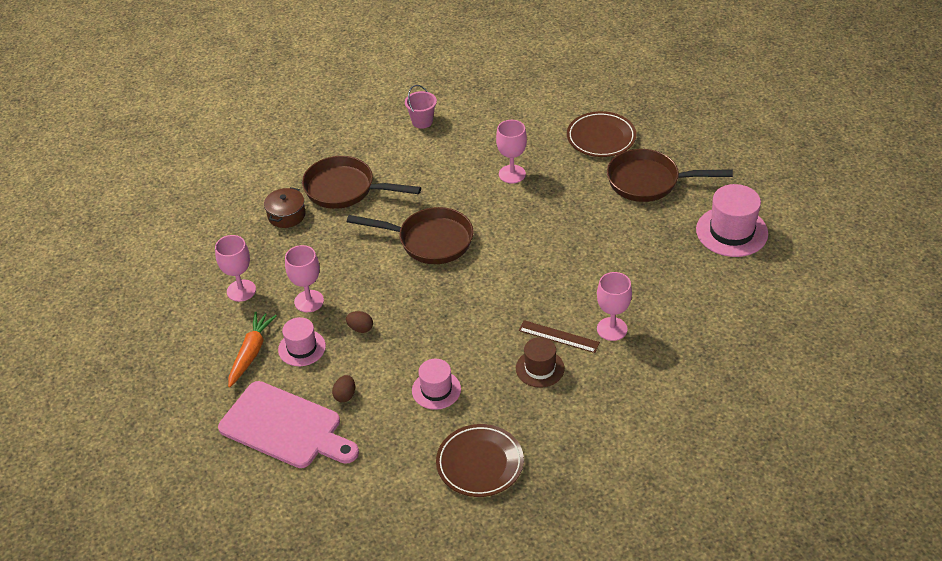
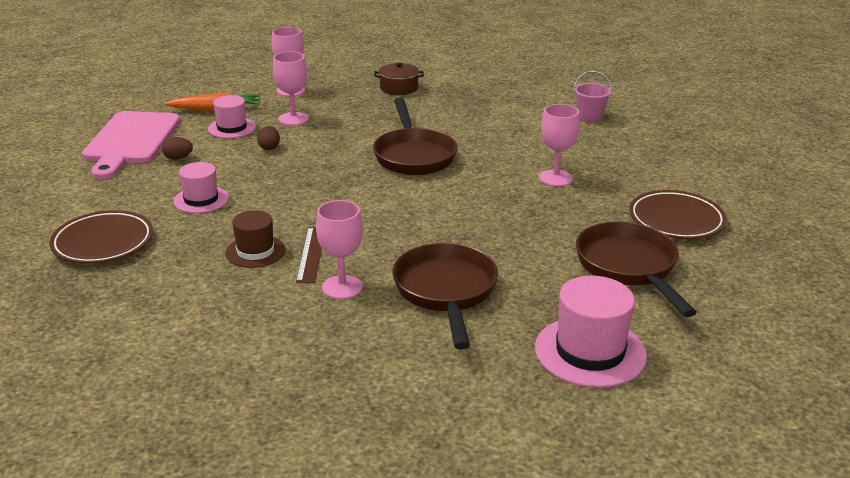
camera: 65 degrees right, 15 degrees down
brown pan [302,156,421,209] -> brown pan moved to [392,243,498,349]

